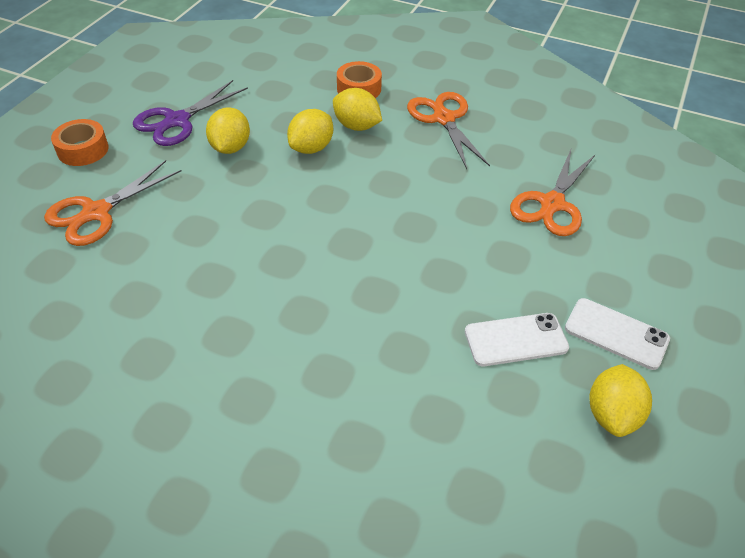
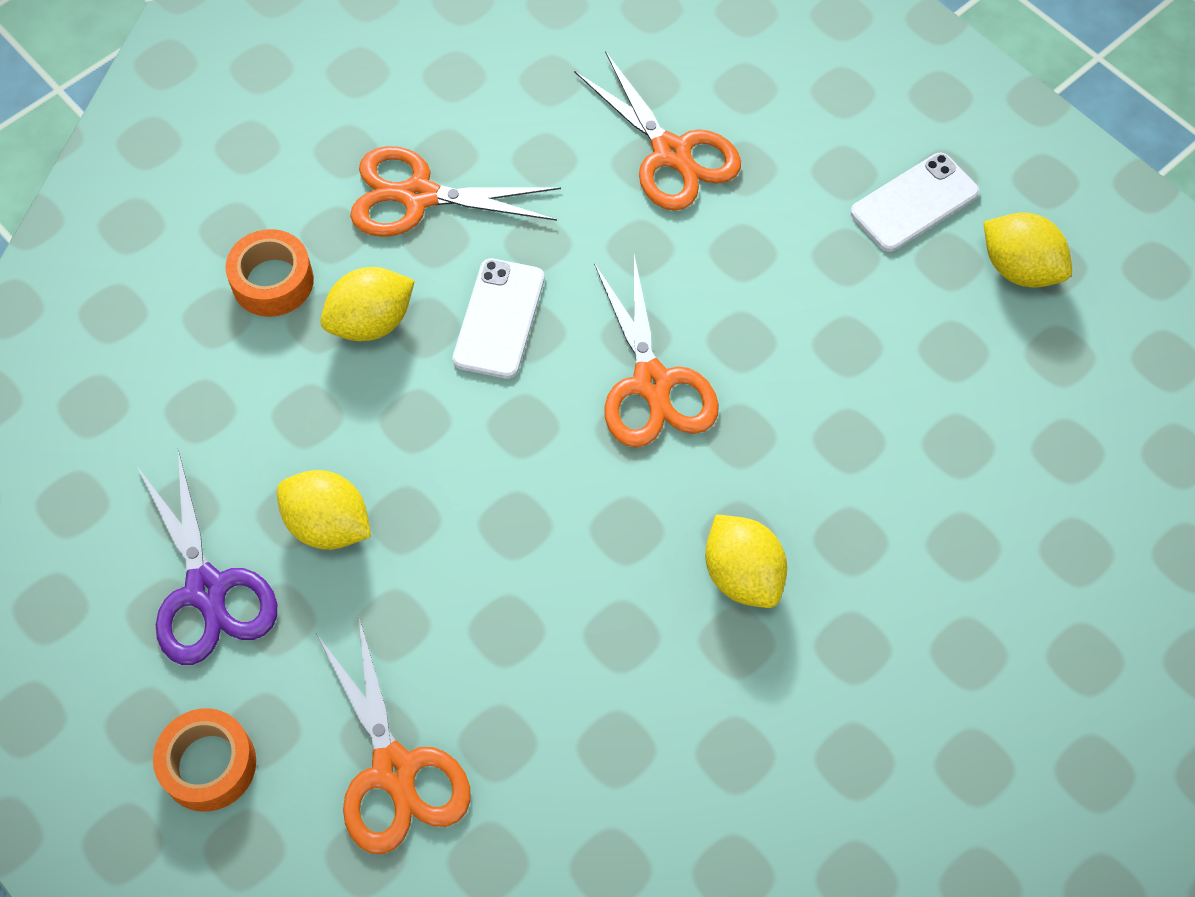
camera: 65 degrees left, 15 degrees up
yellow lemon [287,109,333,154] -> yellow lemon moved to [705,514,787,608]
white phone [465,313,569,366] -> white phone moved to [453,258,545,379]
none -> orange scissors [594,255,719,448]

